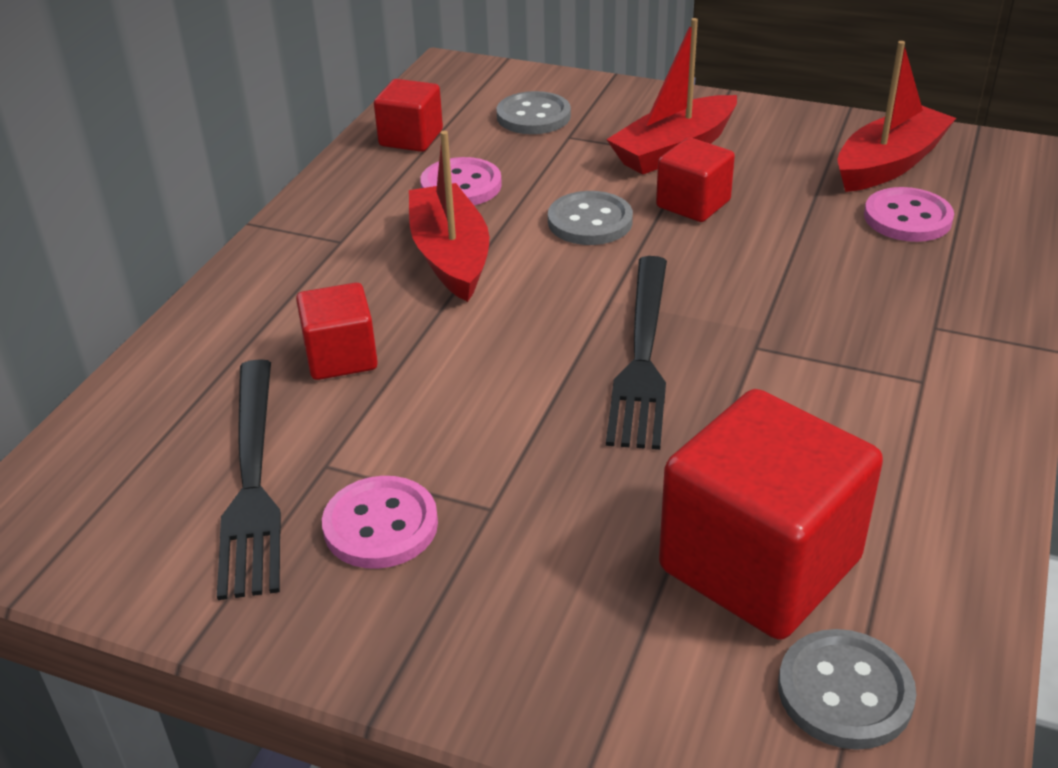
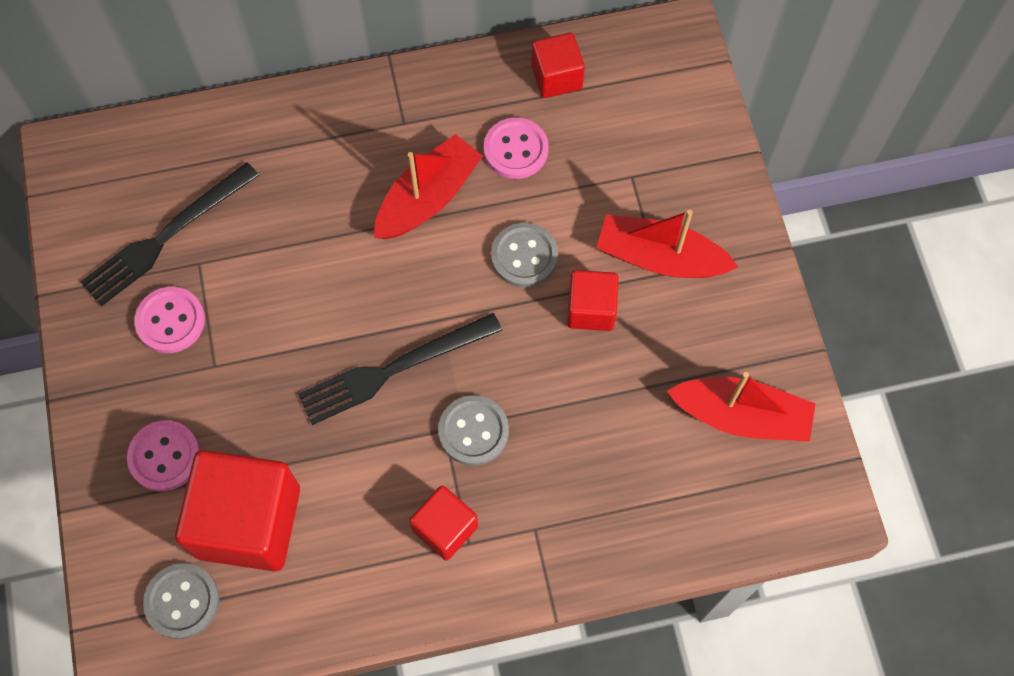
camera: 55 degrees right, 30 degrees up
red cube [296,283,378,380] -> red cube moved to [409,486,478,560]
grey button [496,91,571,134] -> grey button moved to [438,395,509,466]
pink button [864,187,954,242] -> pink button moved to [127,420,200,491]

